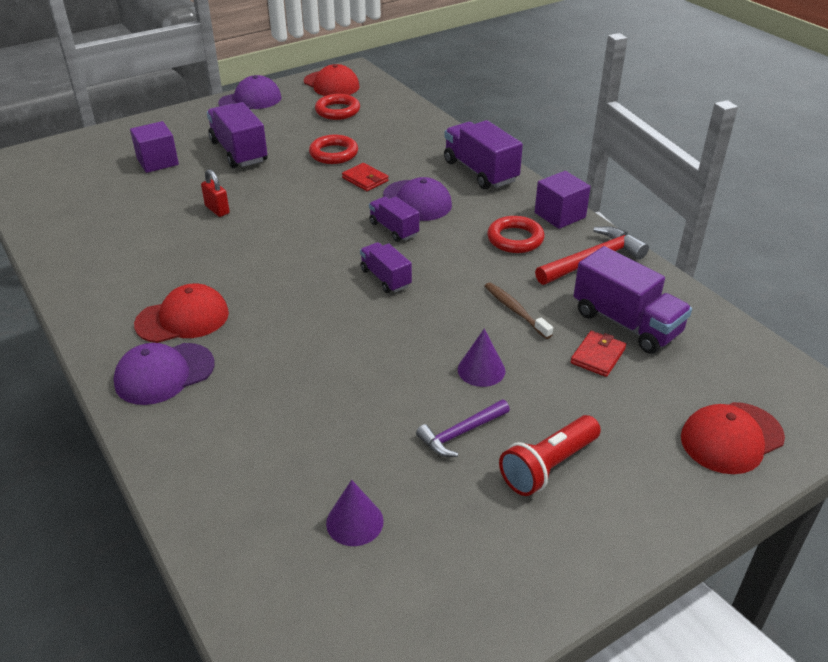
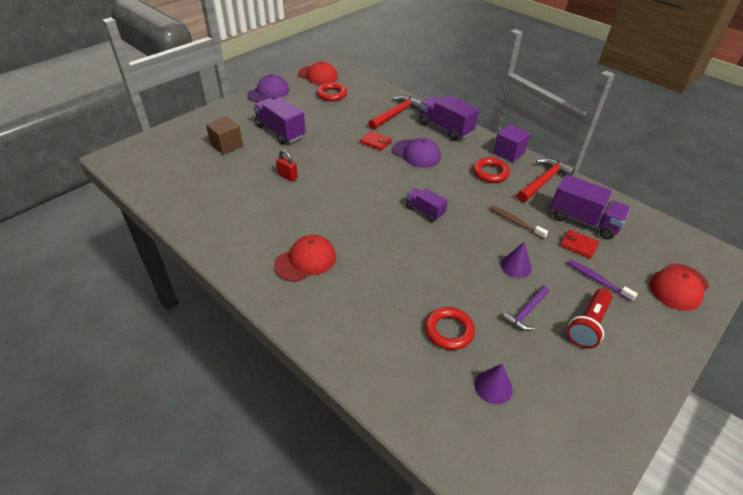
camera: 15 degrees left, 5 degrees up
purple cap [114,343,215,405] -> none
purple cube [130,121,179,173] -> brown cube [206,116,243,155]
red ring [309,135,358,164] -> red ring moved to [425,307,475,350]
purple truck [369,196,419,242] -> none
red wallet [571,331,626,377] -> red wallet turned 75 degrees counterclockwise [560,230,599,259]
none -> red hammer [368,95,423,130]
none -> purple toothbrush [567,260,638,302]

